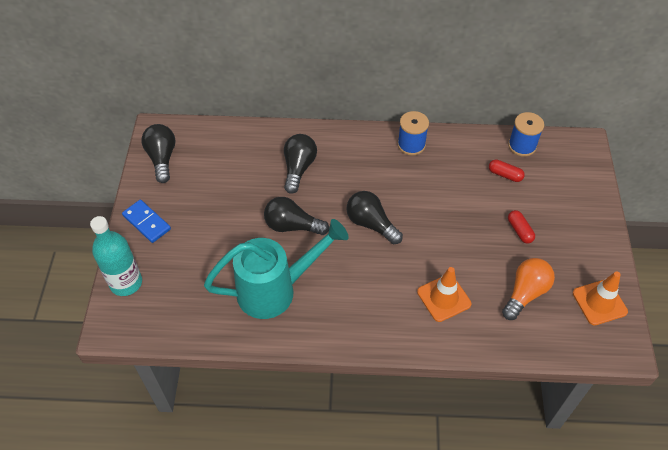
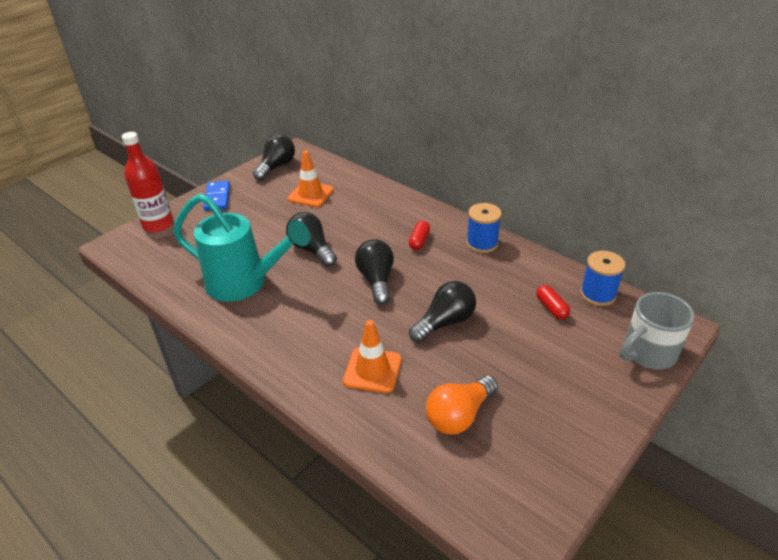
camera: 40 degrees right, 15 degrees down
turquoise bottle [90,216,142,296] -> red bottle [122,132,173,232]
black light bulb [284,134,317,194] -> black light bulb moved to [409,281,476,343]
orange light bulb [502,258,555,320] -> orange light bulb turned 150 degrees clockwise [426,376,498,435]
red capsule [508,210,535,244] -> red capsule moved to [409,221,430,250]
orange traffic cone [573,272,628,325] -> orange traffic cone moved to [288,150,334,207]
none -> grey mug [620,292,694,370]

